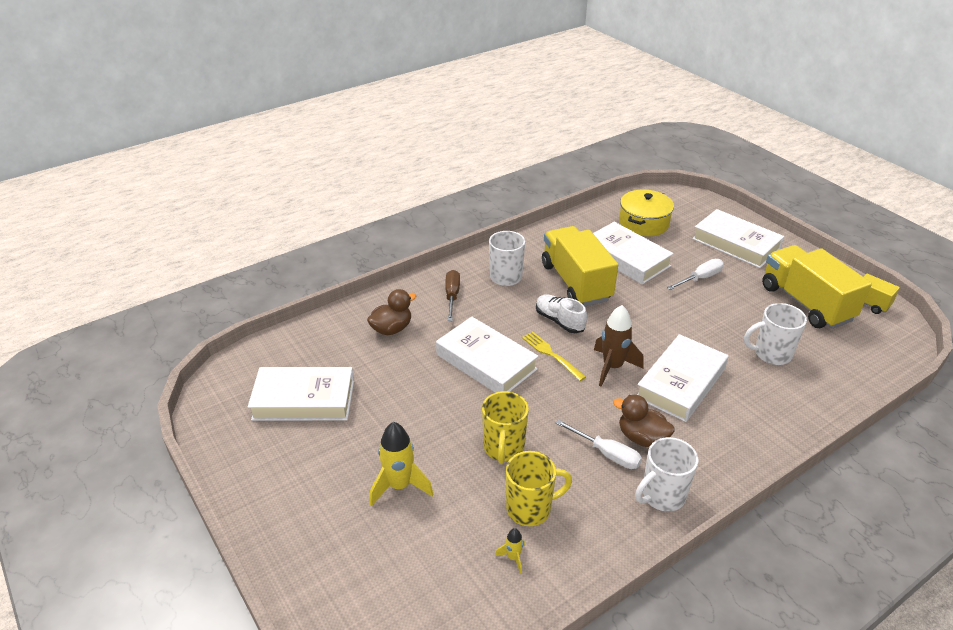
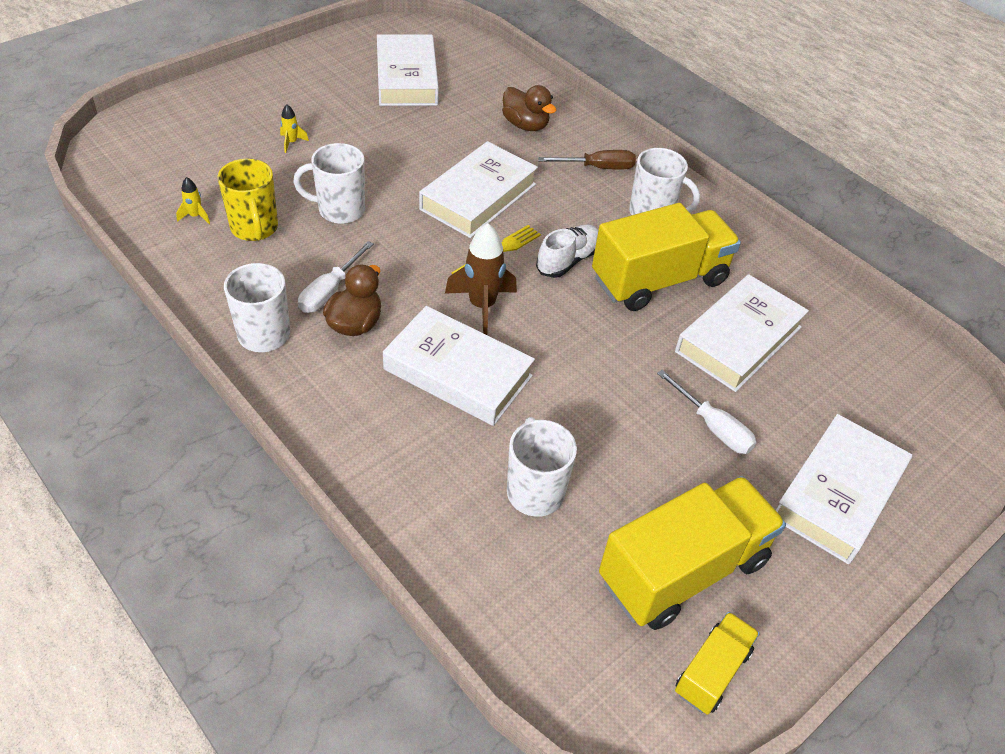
camera: 80 degrees right, 10 degrees up
yellow rocket [369,422,434,506] -> yellow rocket [280,104,309,153], size x0.48
yellow mug [482,391,529,464] -> white mug [293,143,365,224]
yellow pot [619,190,674,236] -> none

